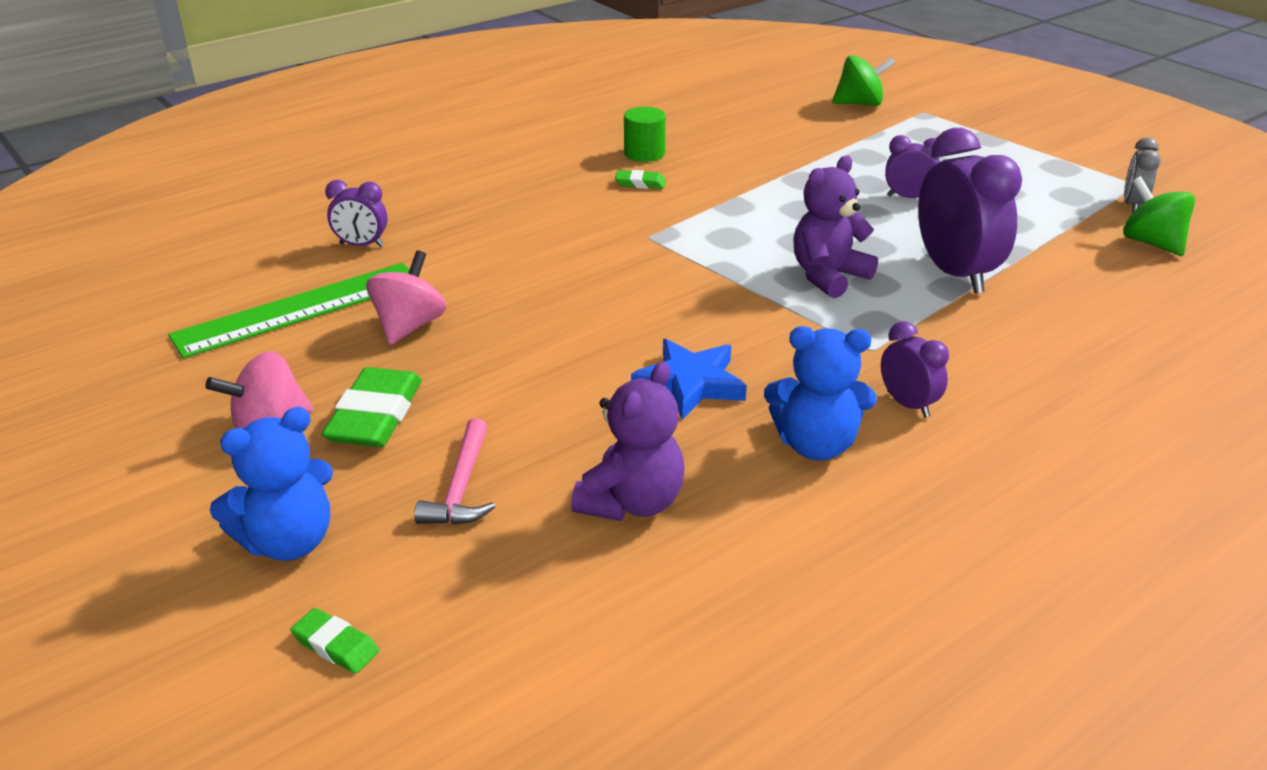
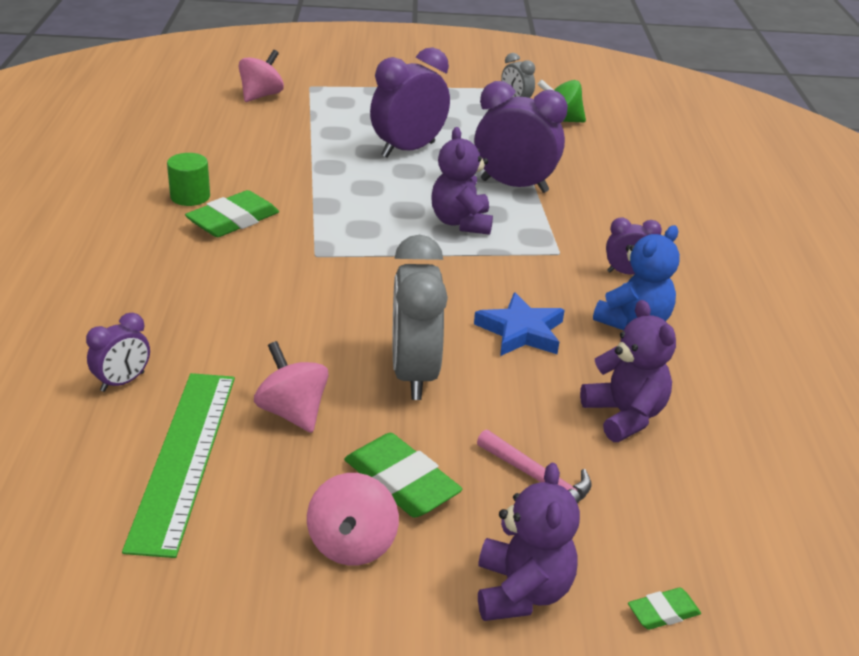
camera: 55 degrees left, 0 degrees up
blue teddy bear [210,407,333,561] -> purple teddy bear [478,463,580,621]
green eraser [615,170,666,189] -> green eraser [185,190,279,237], size x1.94
green spinning top [832,55,896,106] -> pink spinning top [238,50,284,102]
purple clock [885,135,940,198] -> purple clock [370,47,450,158], size x1.94
none -> grey clock [393,235,448,400]

